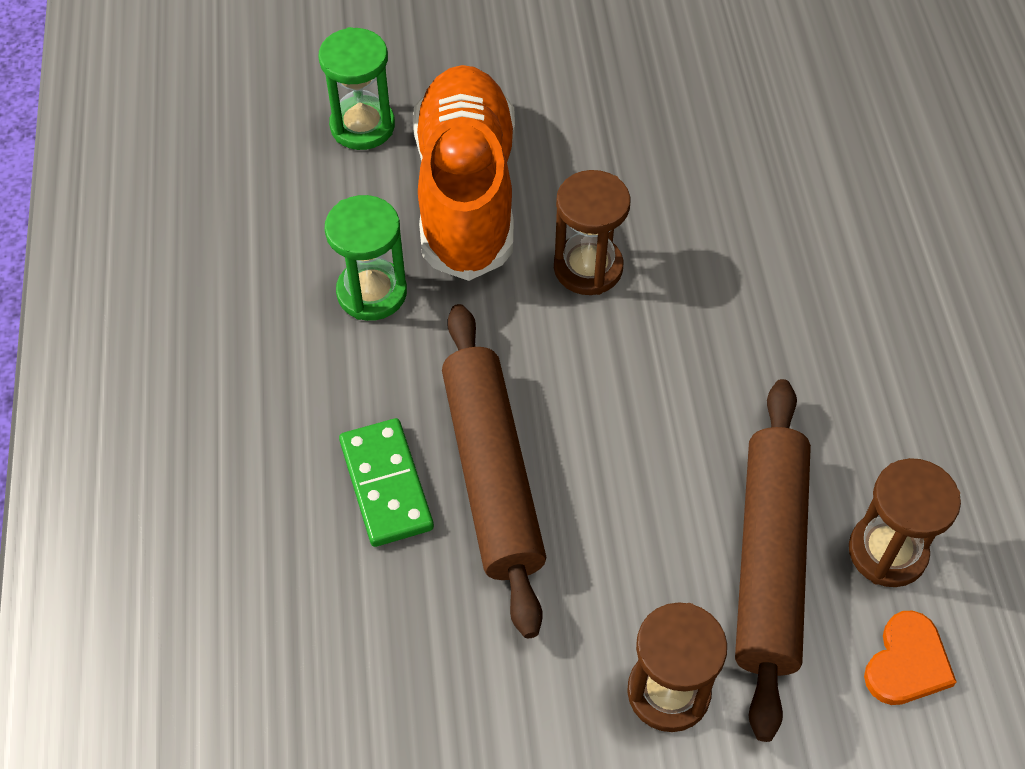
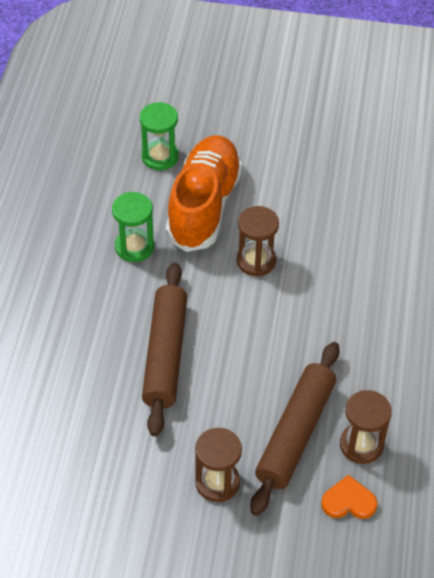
camera: 15 degrees right, 5 degrees down
green domino [339,418,434,547] -> none
orange heart [864,611,957,705] -> orange heart turned 135 degrees counterclockwise [321,475,378,519]

